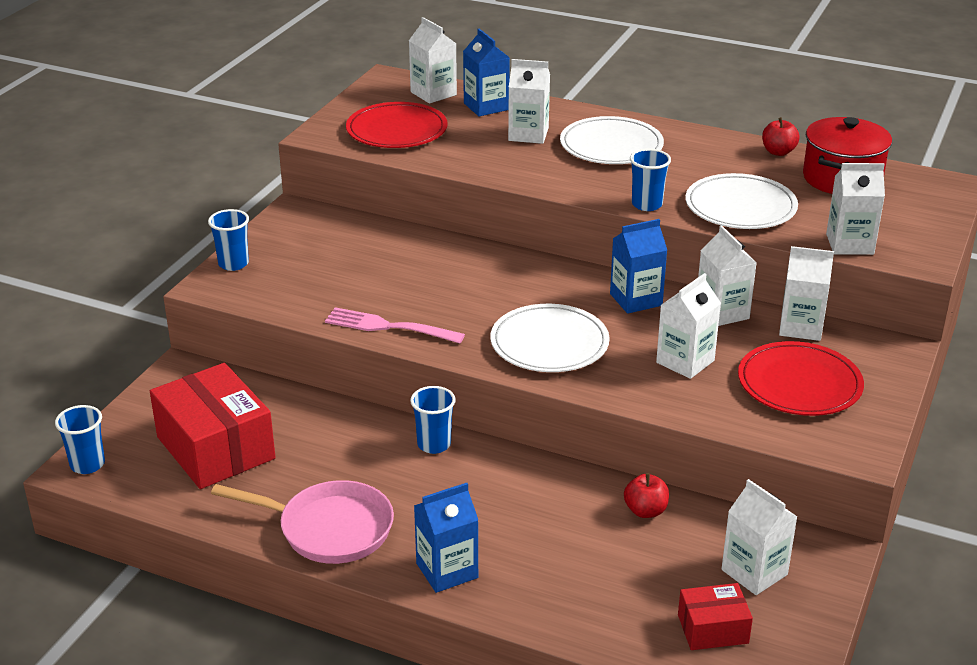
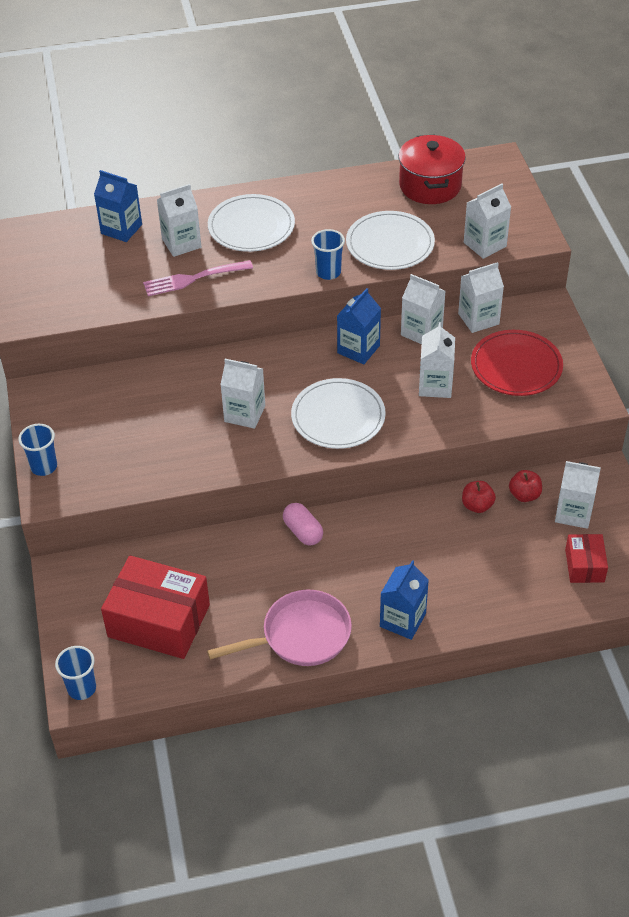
camera: 35 degrees left, 15 degrees up
pink fork [325,307,465,343] -> pink fork moved to [143,260,253,296]
red plate [346,102,448,148] -> none
white carton [409,17,457,104] -> white carton moved to [220,359,265,429]
blue cup [410,386,456,454] -> pink capsule [283,503,323,546]
red box [678,583,753,650] -> red box turned 45 degrees counterclockwise [565,534,608,583]
red apple [762,117,800,156] -> red apple moved to [509,470,542,502]

